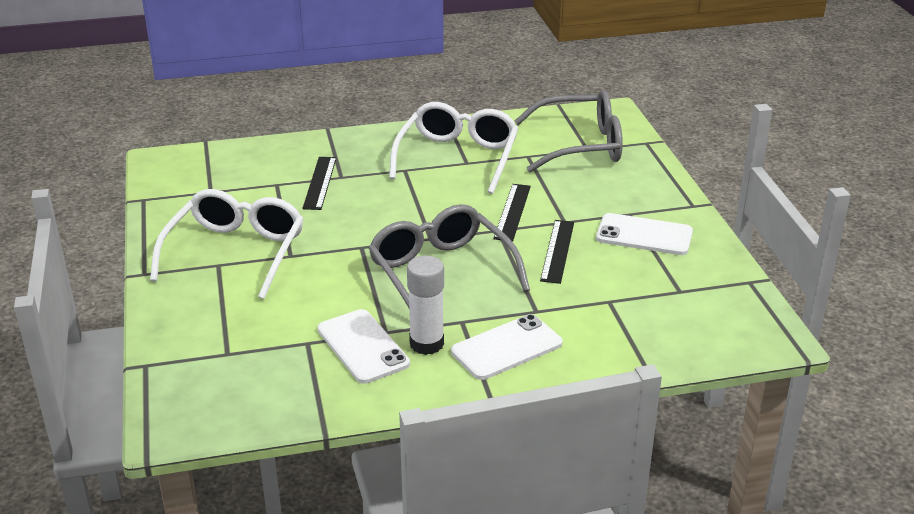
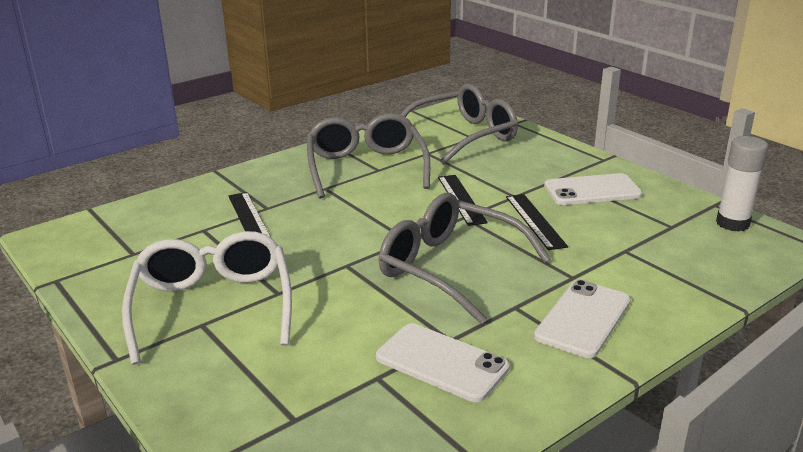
camera: 25 degrees left, 5 degrees down
white glasses [389,102,518,194] -> grey glasses [307,113,430,199]
white glue stick [407,256,444,355] -> white glue stick moved to [716,136,768,232]

